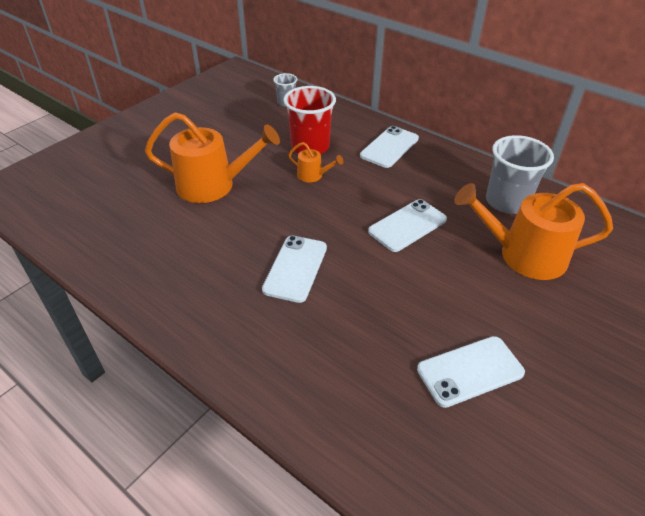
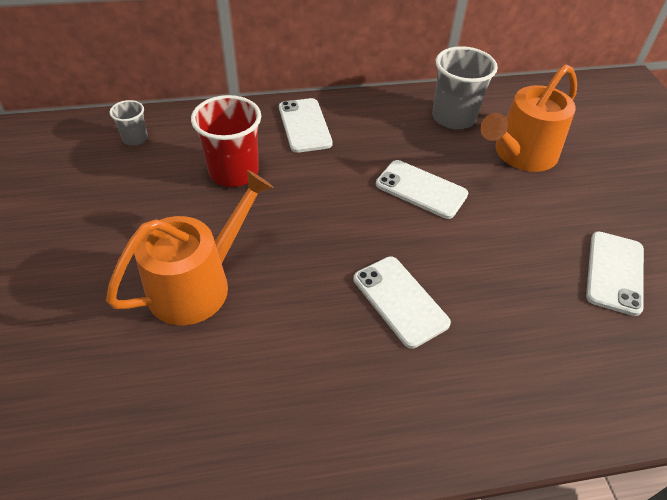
camera: 50 degrees left, 5 degrees up
orange watering can [288,142,343,182] -> none
white phone [368,199,447,252] -> white phone turned 60 degrees counterclockwise [376,160,468,219]

